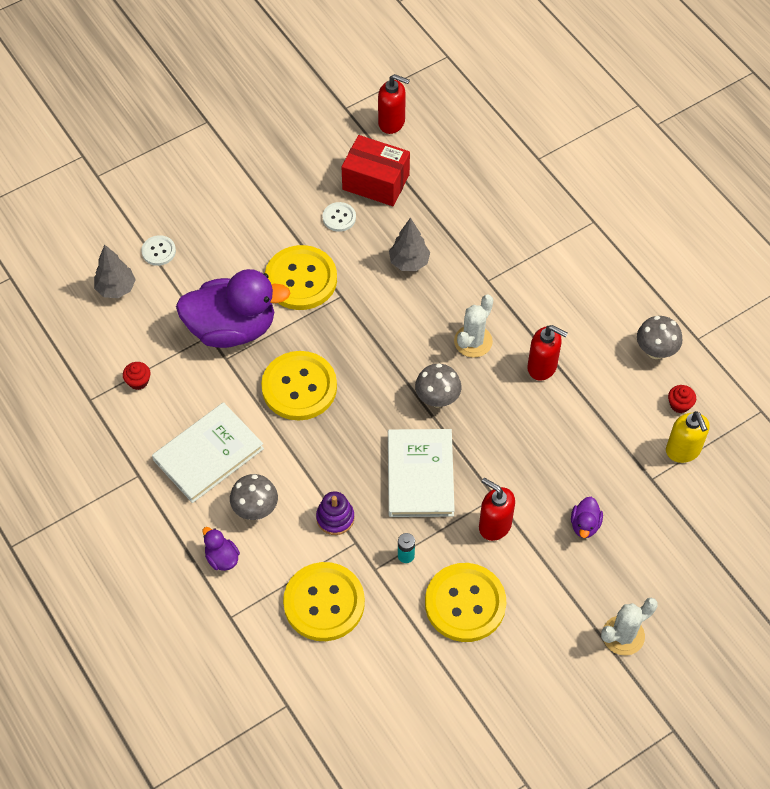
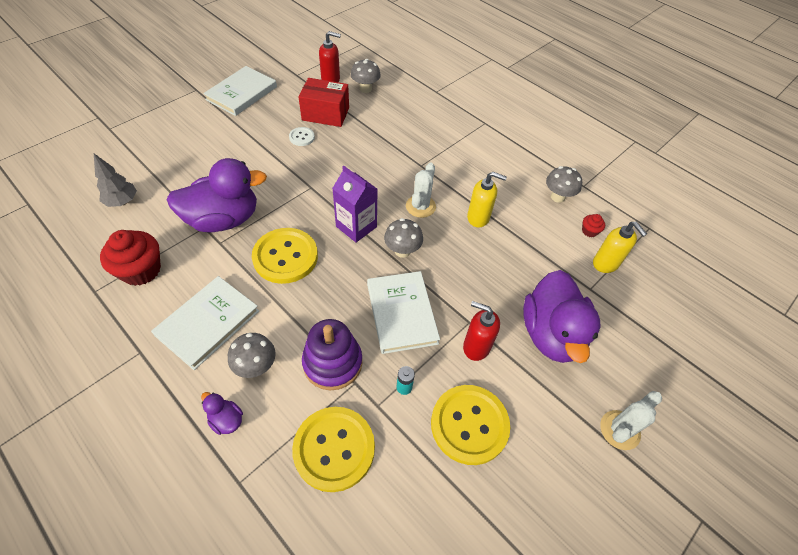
camera: 15 degrees left, 5 degrees down
red cupcake [123,362,151,390] -> red cupcake [100,230,161,286], size x2.15
white button [141,235,176,266] -> none
yellow button [265,245,337,310] -> none
purple stacking toy [316,491,355,535] -> purple stacking toy [302,319,362,390], size x1.67
grey tree [389,218,430,271] -> none
red soap dispenser [527,325,568,381] -> yellow soap dispenser [467,172,507,228]
purple duck [571,497,603,538] -> purple duck [523,270,600,363], size x2.45
none -> white book [203,66,277,116]
none -> purple carton [332,166,378,242]
none -> grey mushroom [351,59,381,93]

